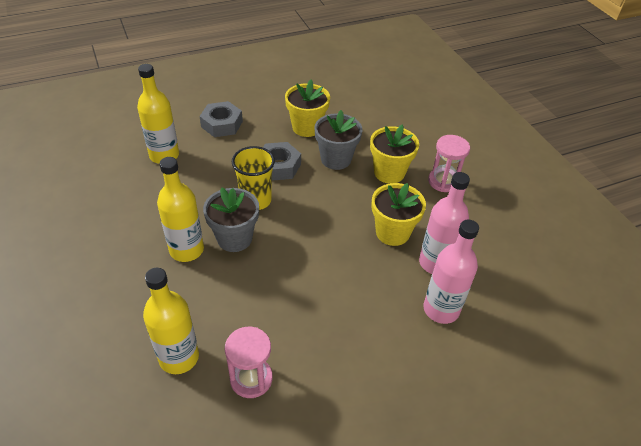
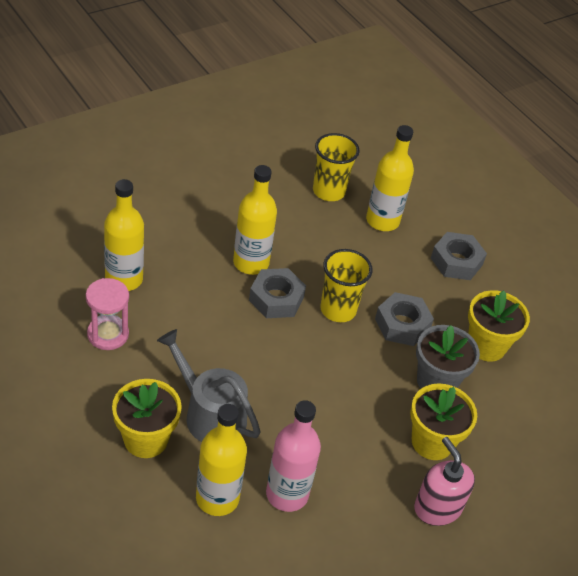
camera: 75 degrees right, 0 degrees up
grey flower pot [203,188,259,252] -> grey nut [249,268,306,318]
yellow flower pot [371,183,426,246] -> yellow flower pot moved to [112,379,182,458]
pink bottle [423,219,479,324] -> yellow bottle [196,404,247,516]
pink hourglass [428,135,470,192] -> pink soap dispenser [414,437,475,526]
none -> grey watering can [157,329,261,442]
none -> yellow cup [313,133,360,201]

